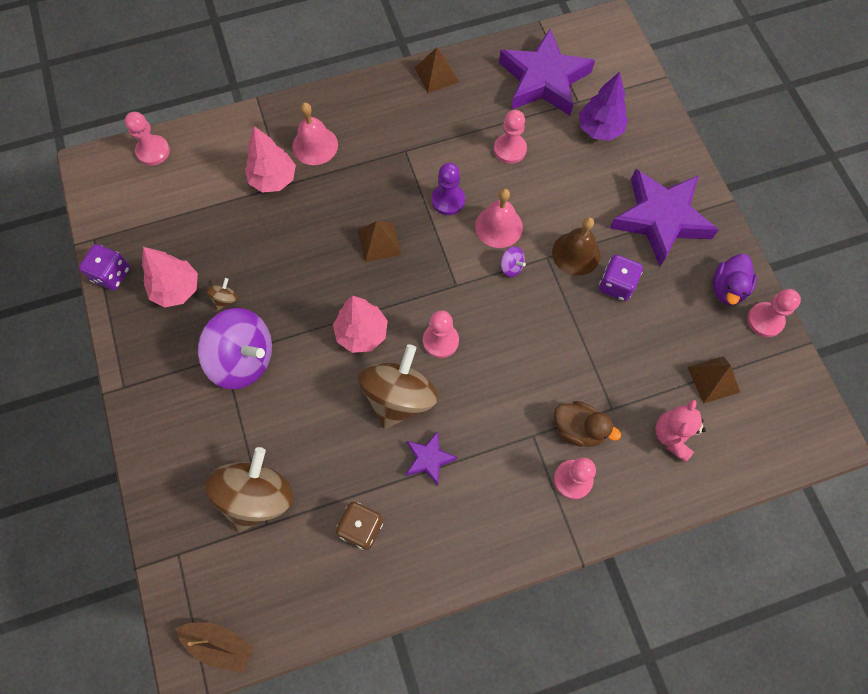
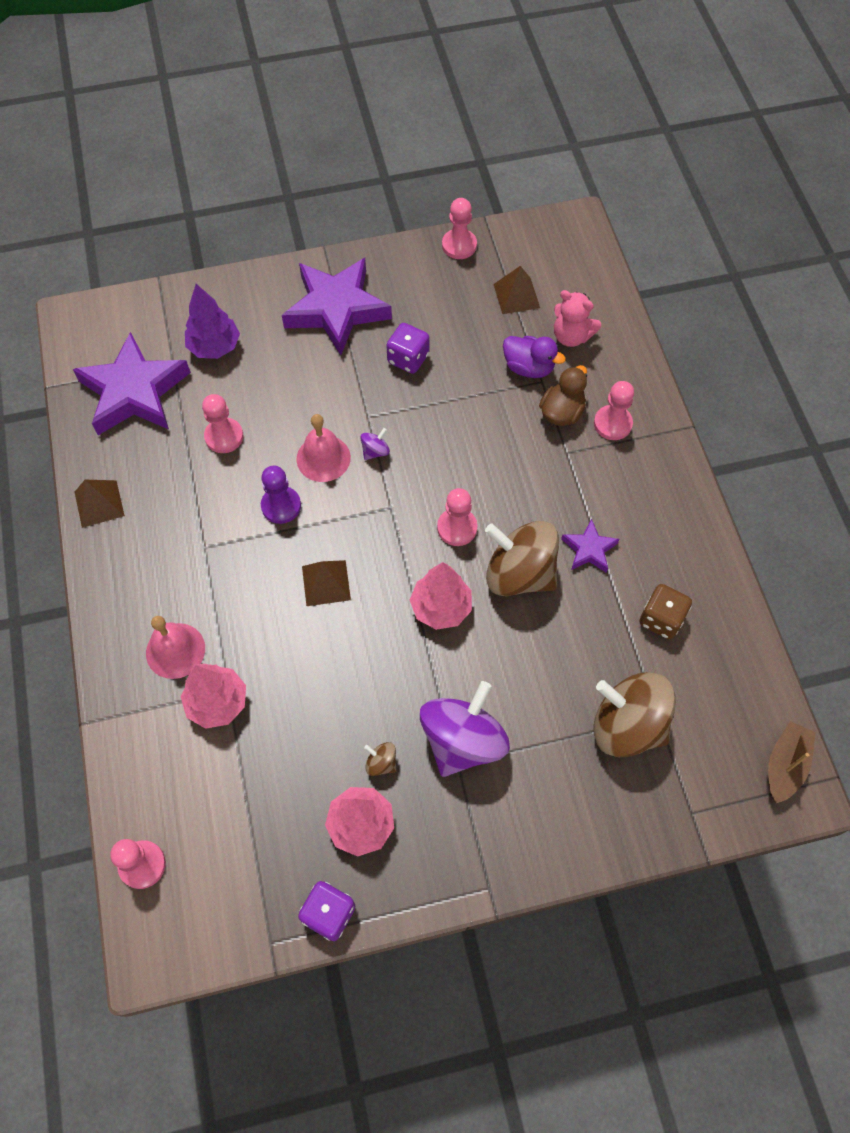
camera: 85 degrees left, 5 degrees down
brown bell [552,217,601,276] -> none
purple duck [713,254,757,305] -> purple duck moved to [503,336,566,378]

